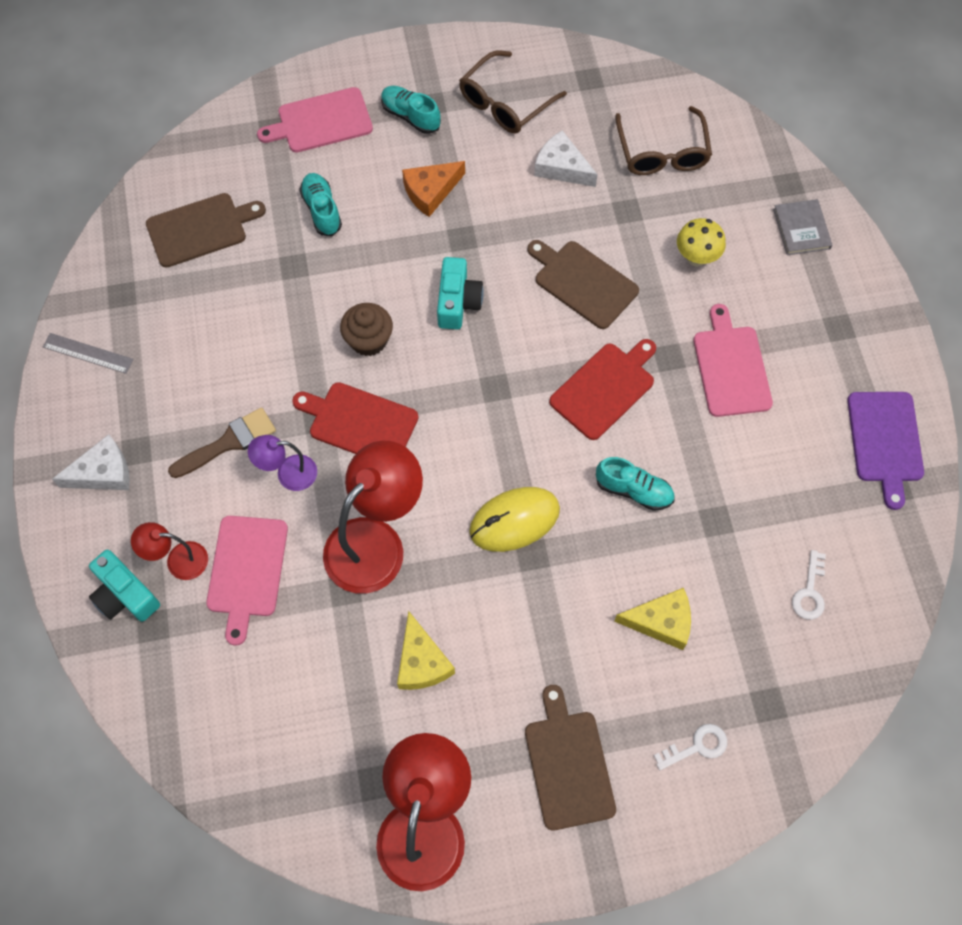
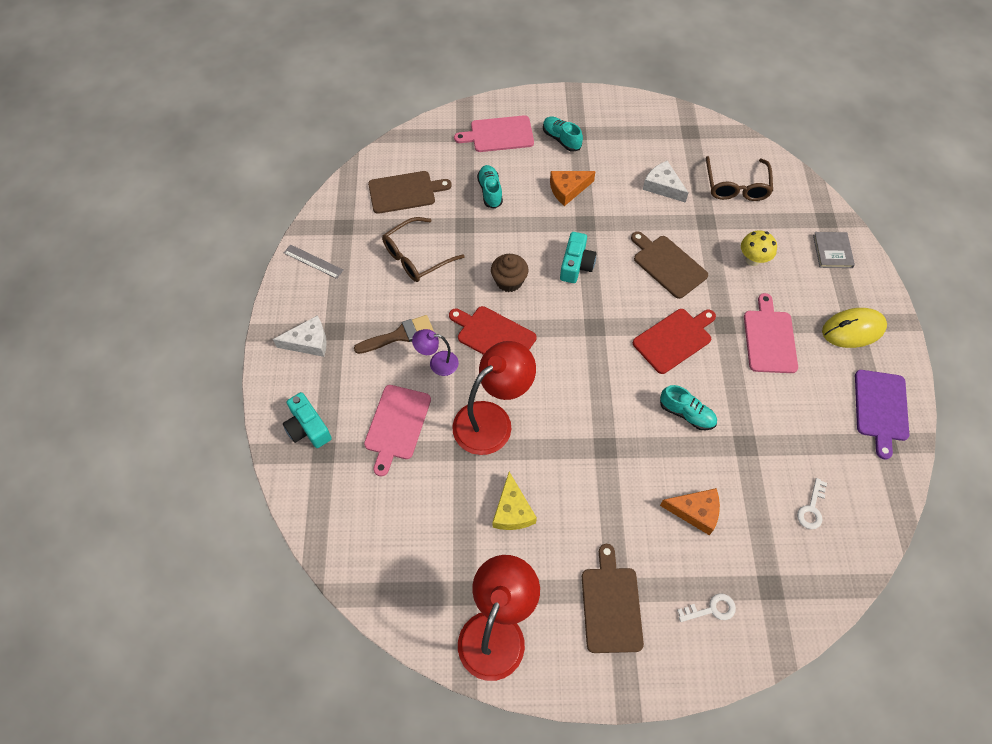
camera: 10 degrees right, 5 degrees down
red lamp [131,522,208,580] -> none
brown glasses [459,50,567,133] -> brown glasses moved to [382,217,464,282]
yellow mouse [469,487,560,552] -> yellow mouse moved to [822,308,887,348]
yellow cheese [614,588,691,650] -> orange cheese [660,488,720,535]

